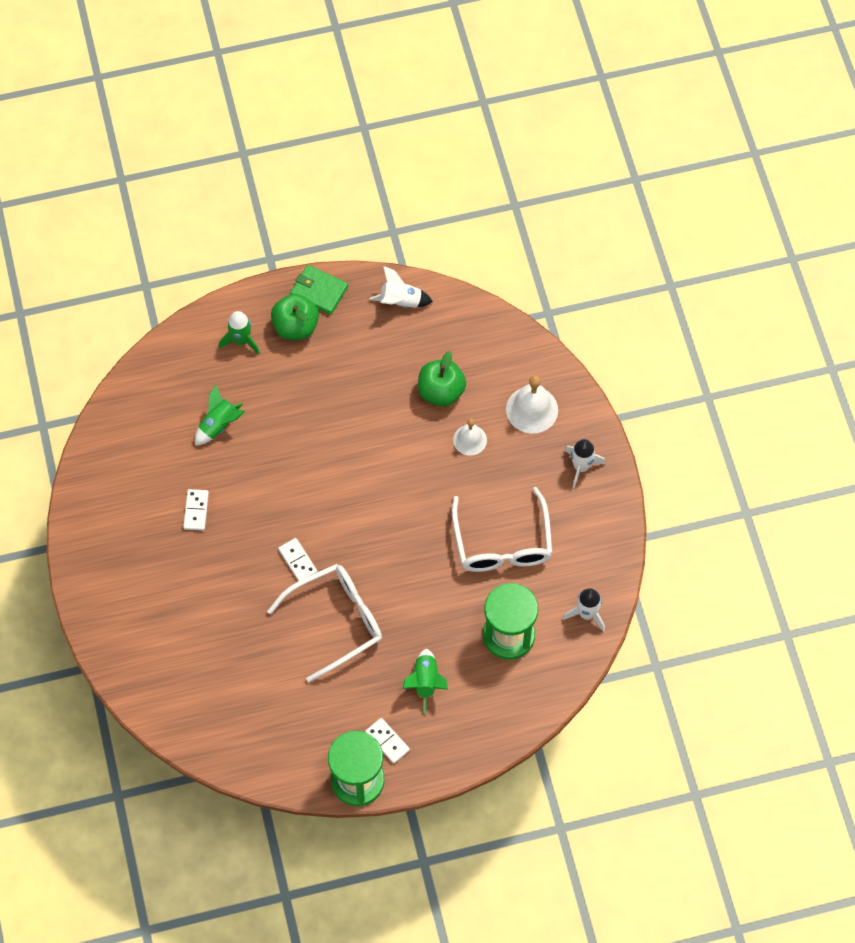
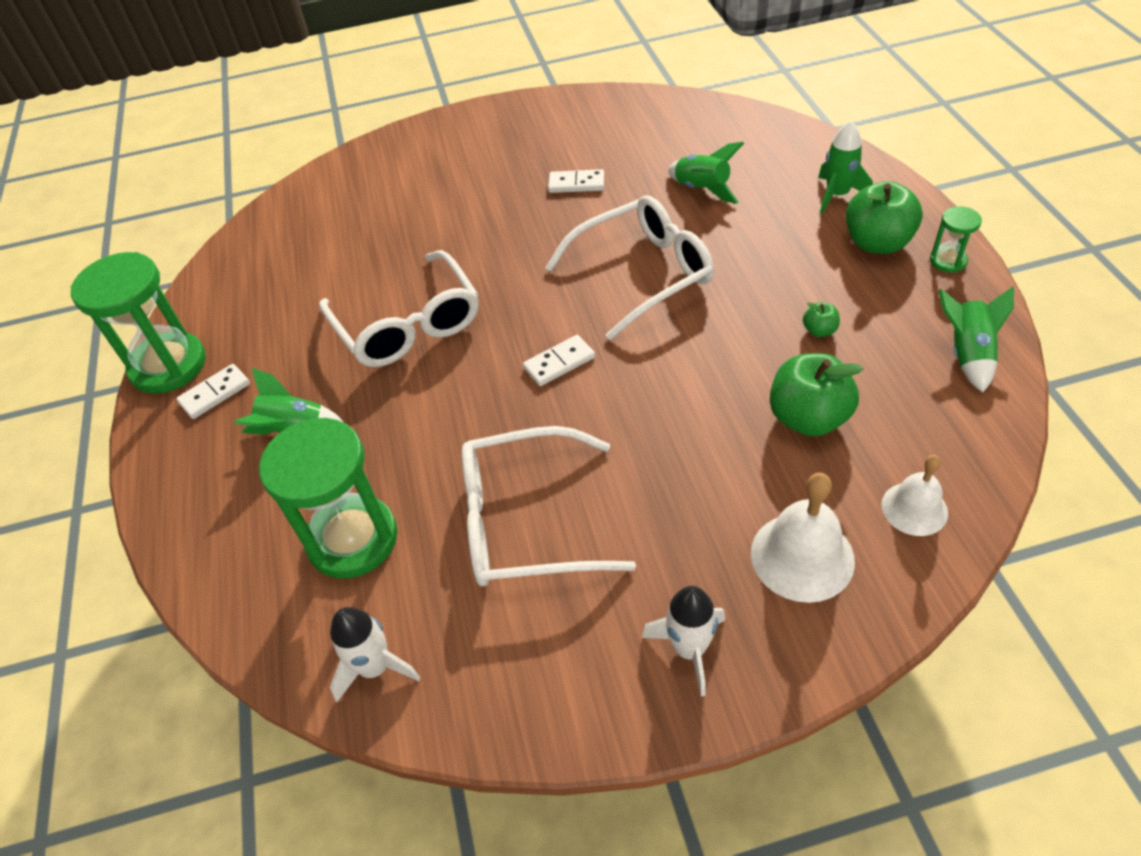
camera: 95 degrees right, 15 degrees down
white domino [278,538,317,581] -> white domino moved to [523,335,595,386]
green wallet [290,265,348,315] -> green hourglass [930,206,982,273]
white rocket [369,266,433,308] -> green rocket [939,287,1014,392]
white bell [453,419,487,456] -> white bell moved to [881,455,948,536]
none -> white glasses [545,195,714,340]
none -> green apple [803,302,840,337]

